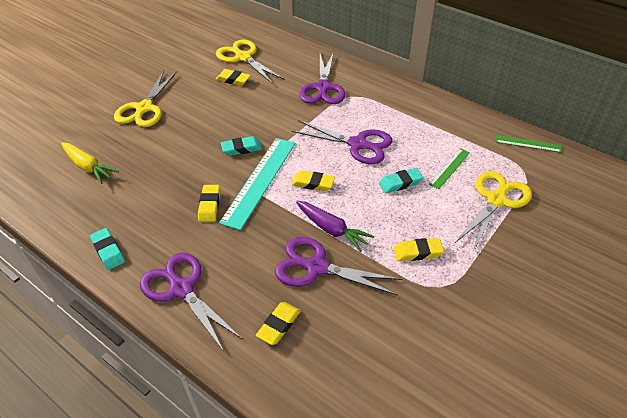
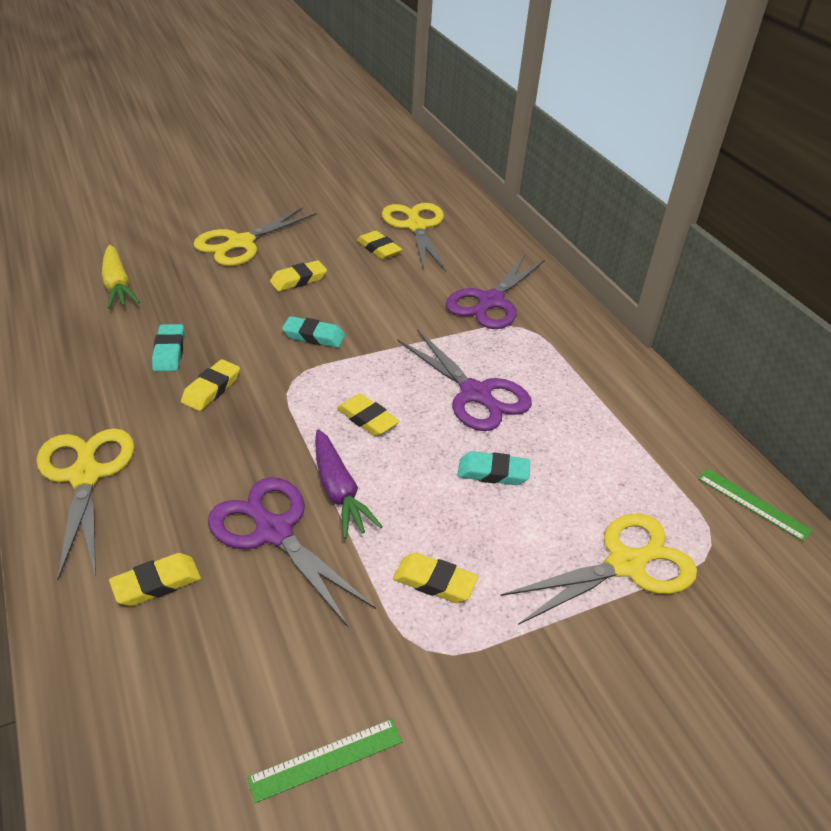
camera: 25 degrees right, 5 degrees down
turquoise eraser [90,228,125,270] -> turquoise eraser moved to [152,324,185,371]
purple scissors [140,253,242,352] -> yellow scissors [36,428,134,580]
turquoise ruler [219,138,295,230] -> none
green ruler [429,148,470,189] -> green ruler moved to [247,719,402,803]
none -> yellow eraser [270,260,327,292]

